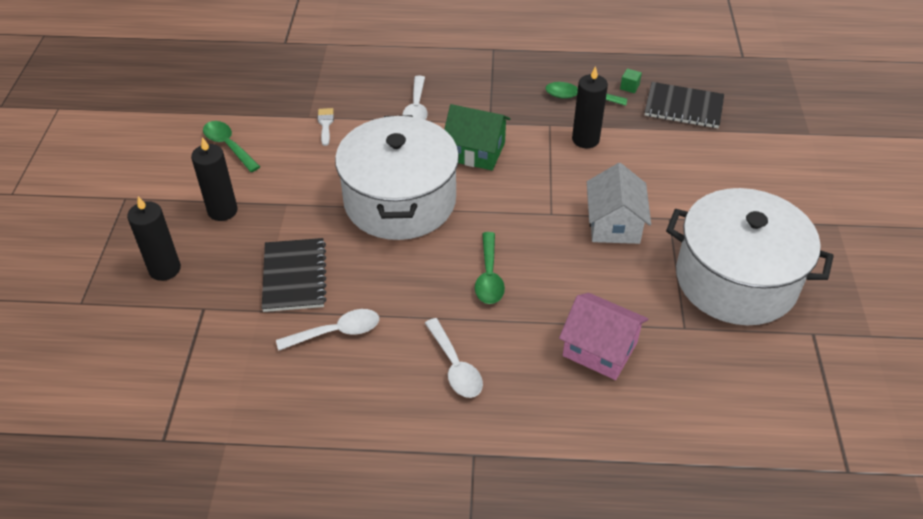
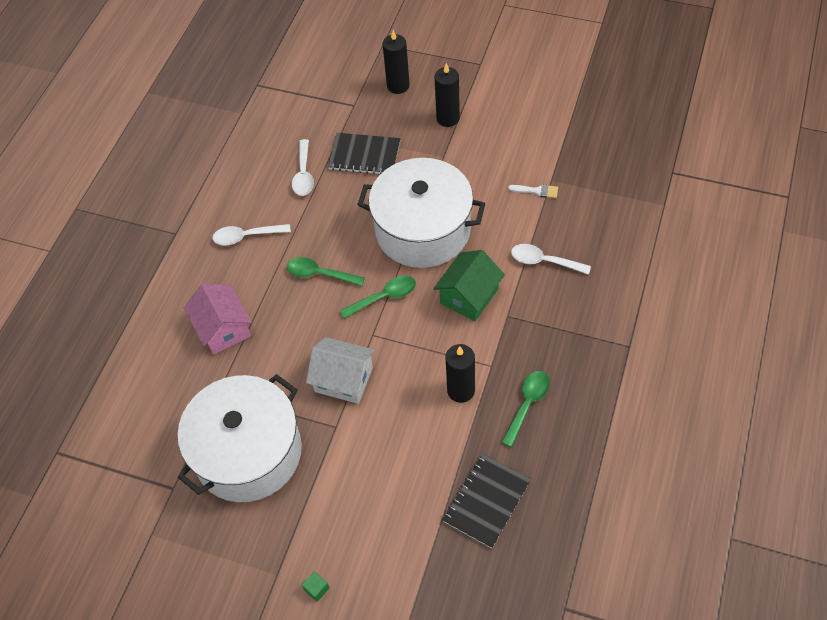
camera: 110 degrees right, 10 degrees up
green spoon [203,121,260,172] -> green spoon moved to [340,275,416,319]
pink house [559,293,648,380] -> pink house turned 75 degrees counterclockwise [184,283,252,355]
green cube [620,68,642,93] -> green cube moved to [302,571,329,602]

